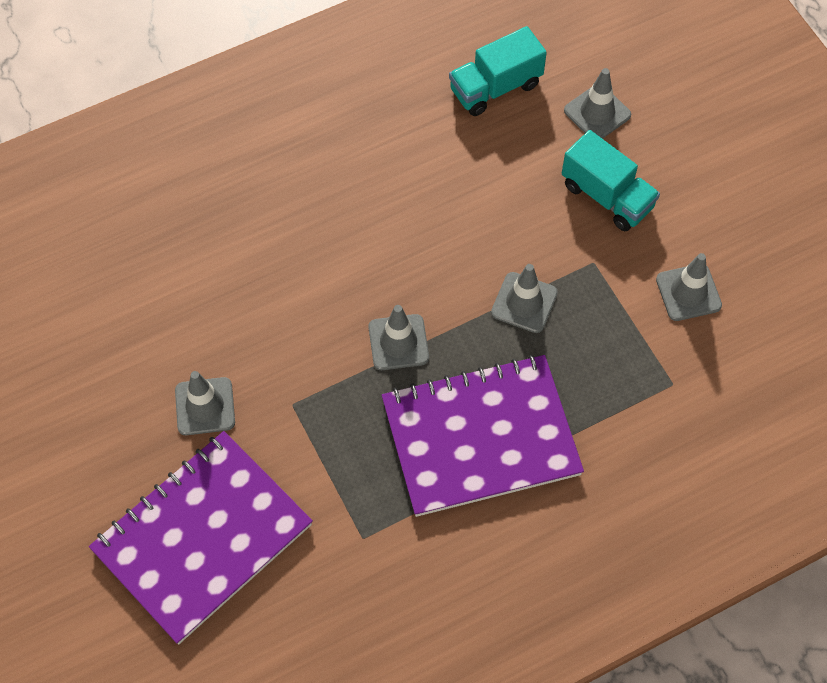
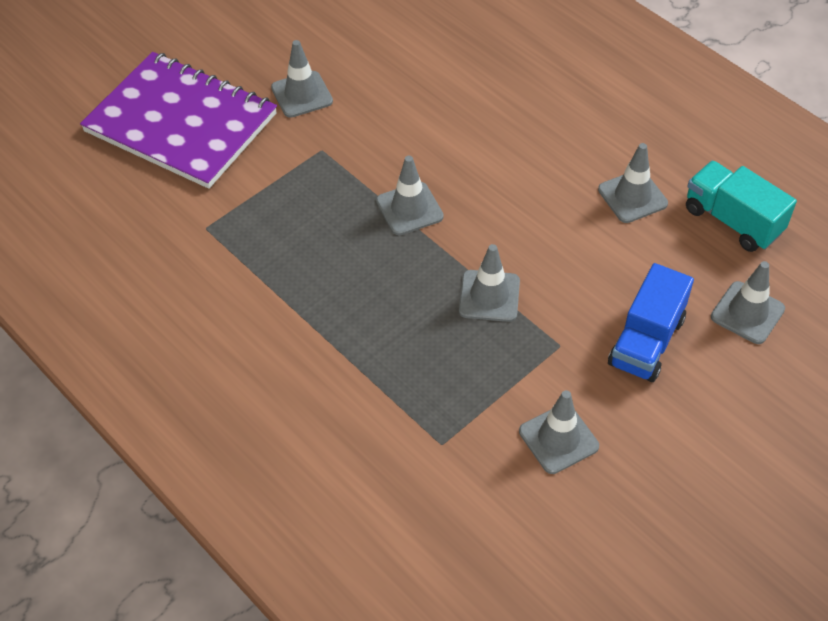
camera: 75 degrees right, 10 degrees down
purple notebook [382,355,584,517] -> none
turquoise truck [562,130,660,231] -> blue truck [608,263,694,382]
none -> grey traffic cone [598,143,668,223]

